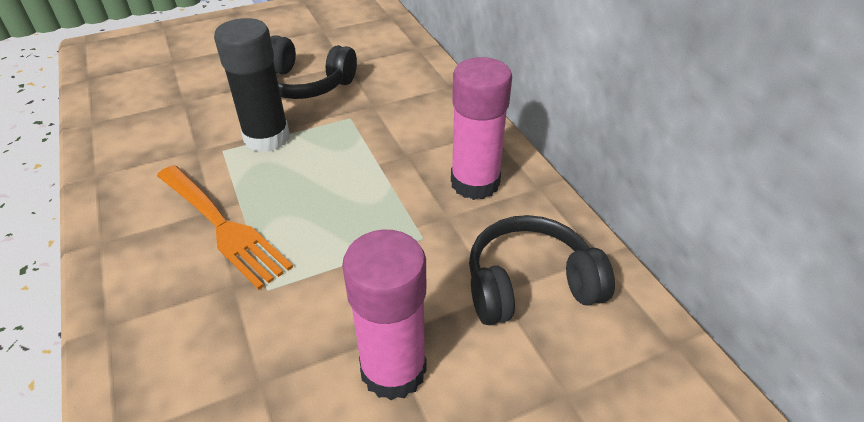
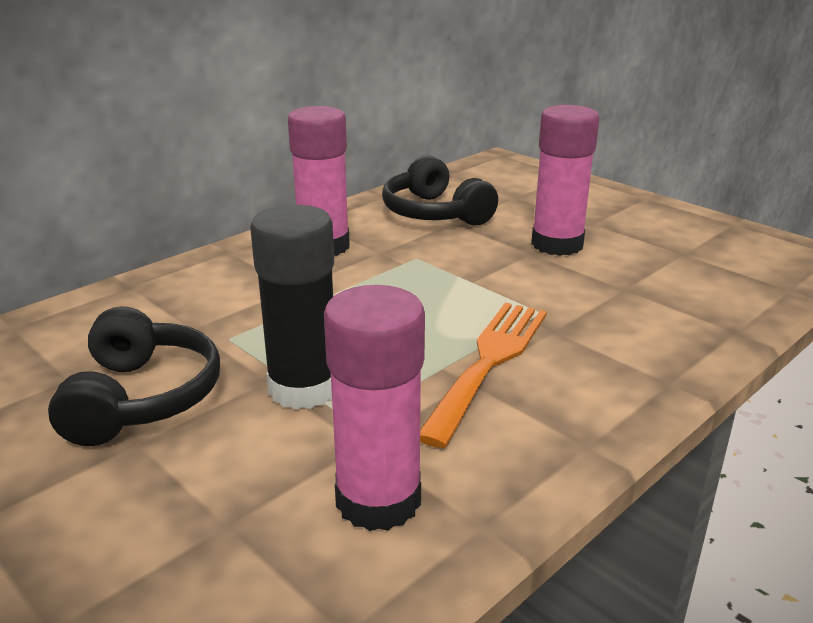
camera: 110 degrees left, 15 degrees down
none -> pink glue stick [324,285,425,531]

